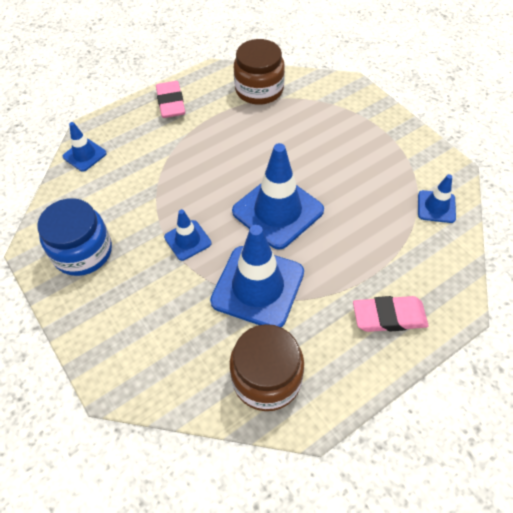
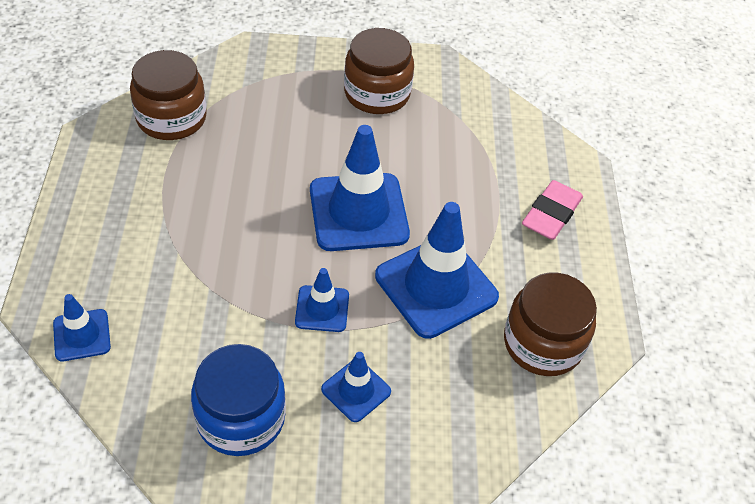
camera: 60 degrees left, 5 degrees down
pink eraser [156,81,185,118] -> none
blue traffic cone [418,174,456,223] -> blue traffic cone moved to [321,352,391,422]
none -> brown jar [344,28,414,114]

